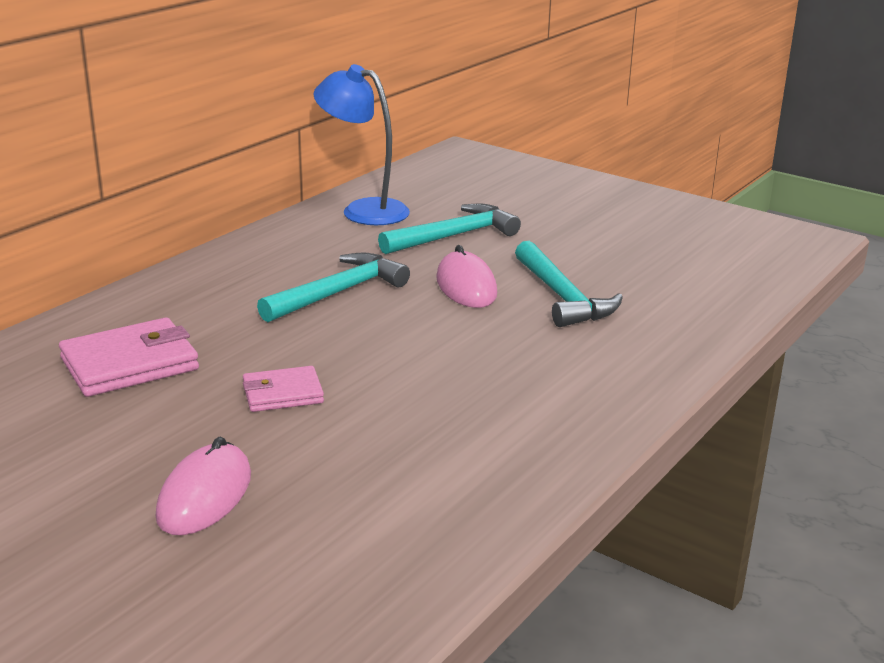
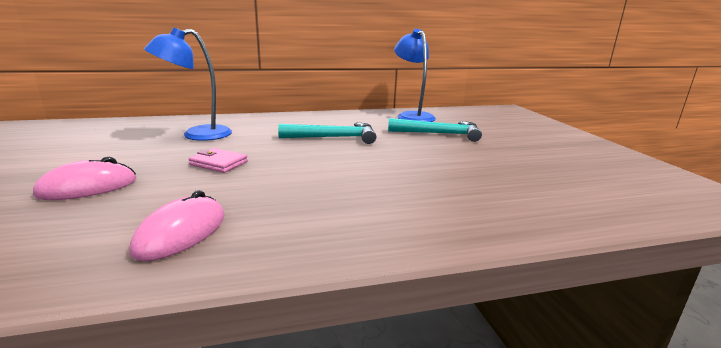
camera: 40 degrees right, 5 degrees down
pink wallet [59,317,199,397] -> blue lamp [144,27,232,141]
pink mouse [436,245,497,308] -> pink mouse moved to [130,190,225,261]
turquoise hammer [515,241,623,327] -> none

